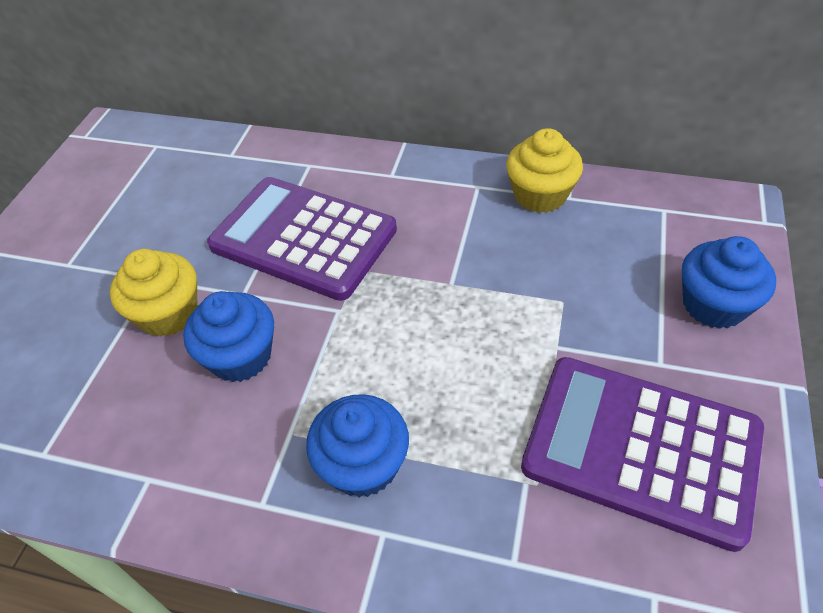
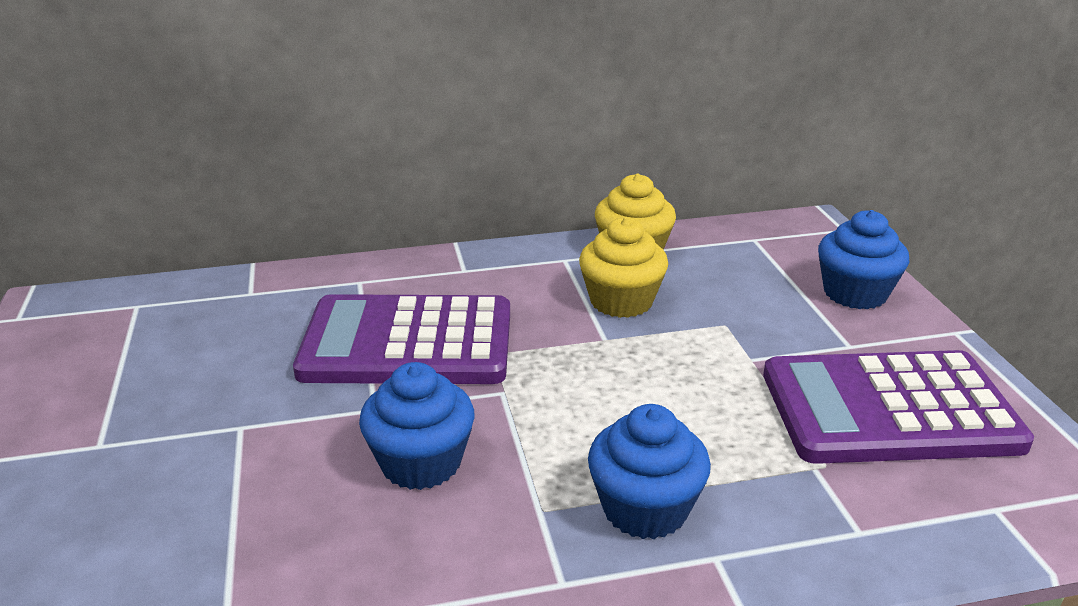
camera: 30 degrees left, 20 degrees down
yellow cupcake [110,249,197,337] -> yellow cupcake moved to [579,217,668,318]

